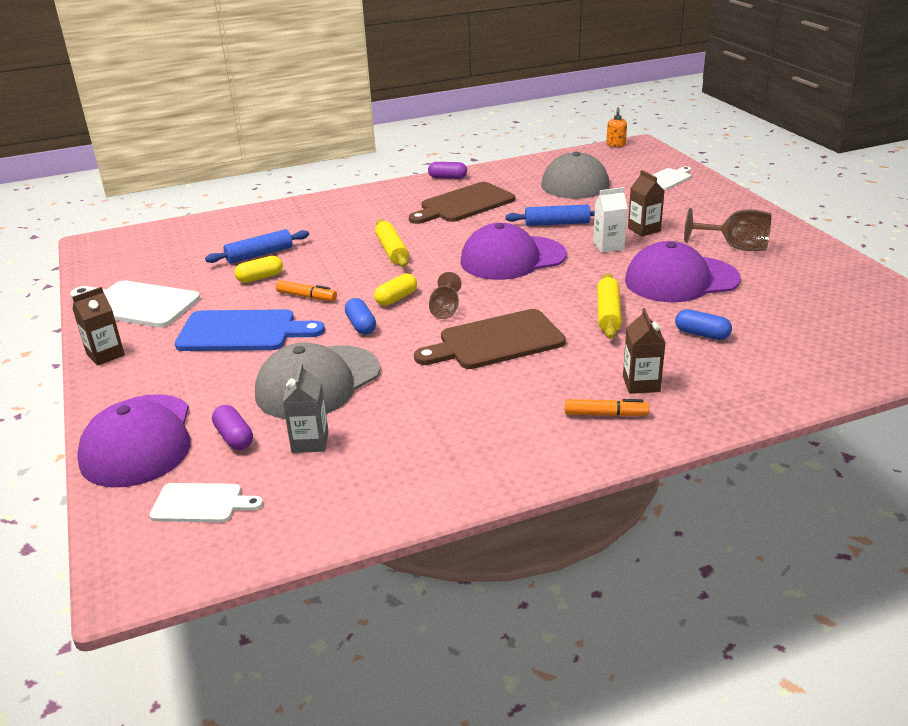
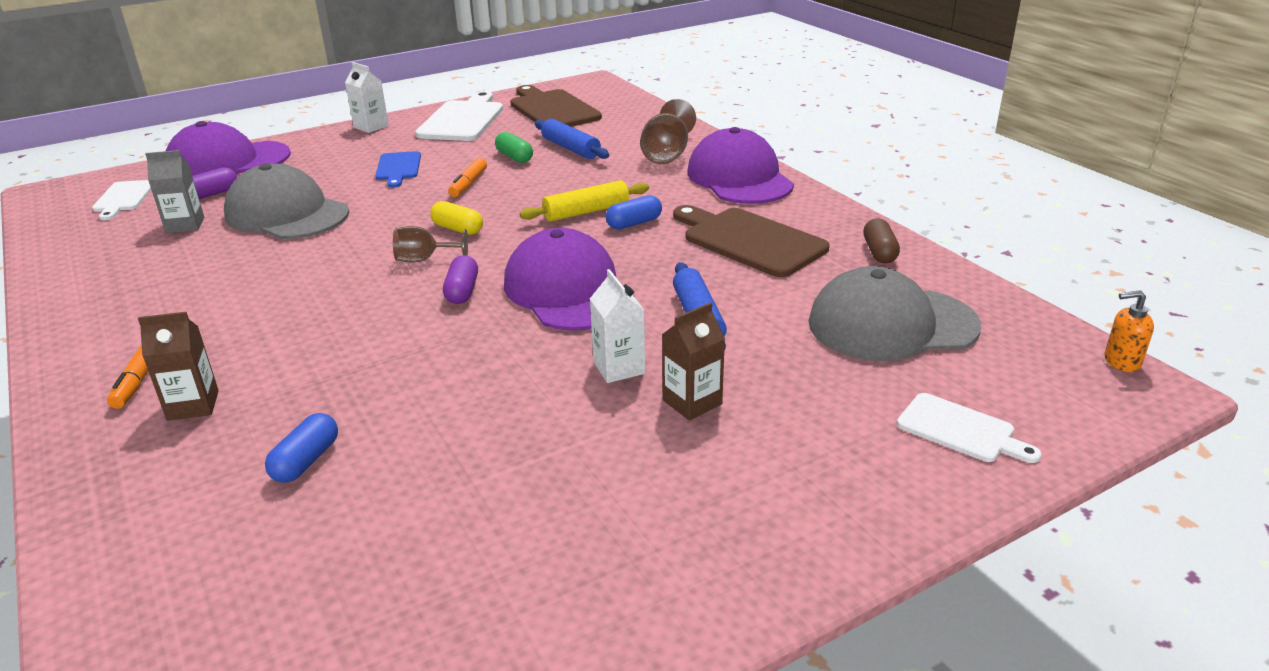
camera: 80 degrees right, 0 degrees up
brown carton [72,287,125,366] -> white carton [345,62,389,133]
blue cutting board [175,309,325,351] -> blue cutting board [375,151,421,188], size x0.58
yellow capsule [235,256,283,283] -> green capsule [495,132,533,163]
blue capsule [345,298,376,334] -> blue capsule moved to [606,195,662,230]
brown cutting board [414,309,566,369] -> brown cutting board moved to [510,85,602,127]
purple capsule [428,162,467,179] -> purple capsule moved to [443,255,478,304]
yellow rolling pin [597,273,622,339] -> none
purple cap [625,241,741,302] -> purple cap moved to [687,127,794,204]
brown goblet [684,208,772,251] -> brown goblet moved to [640,99,696,164]
none -> brown capsule [863,218,900,263]

